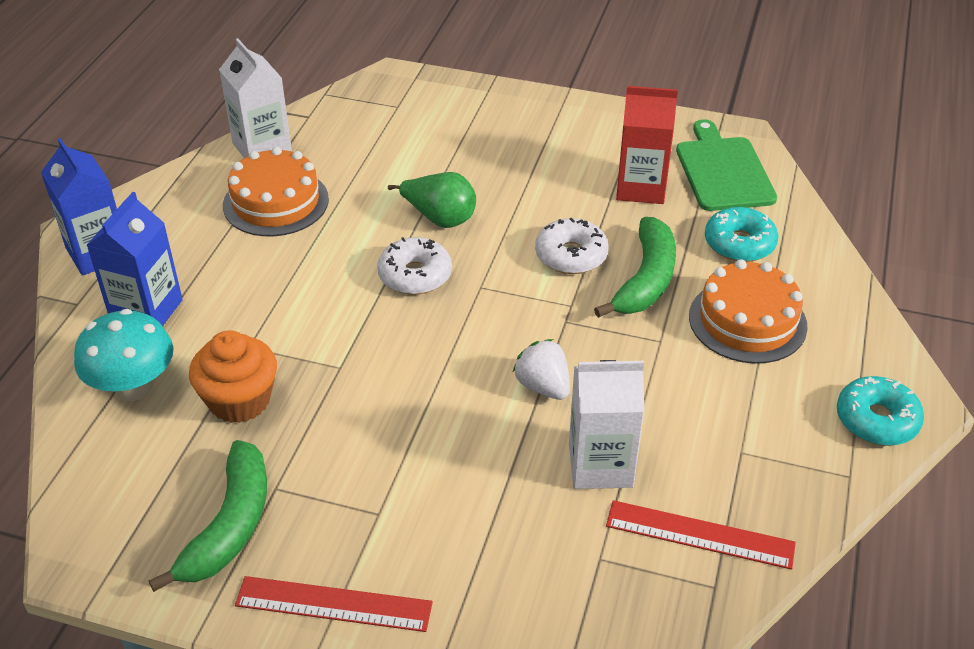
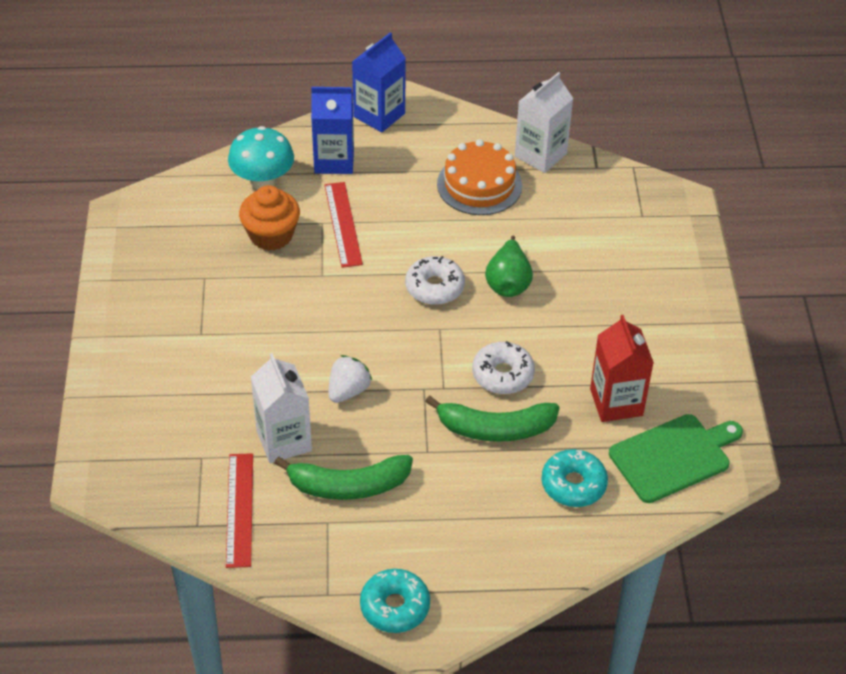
camera: 70 degrees right, 5 degrees up
green banana [149,440,267,592] -> green banana moved to [274,455,413,500]
red ruler [235,576,433,632] -> red ruler moved to [325,182,363,268]
orange cake [689,259,808,364] -> none

